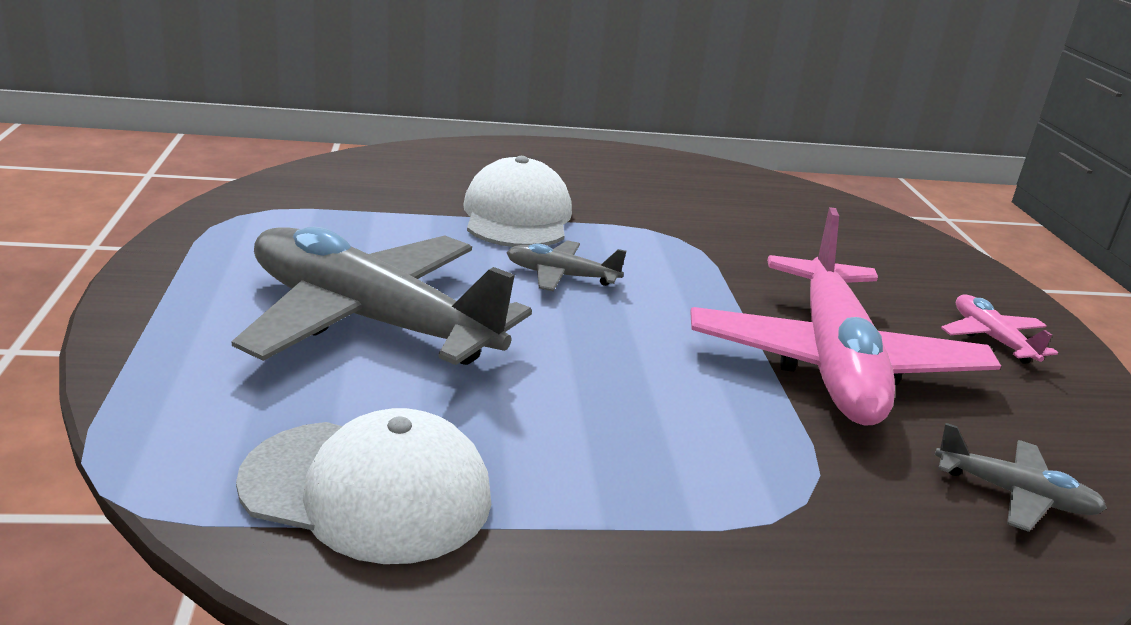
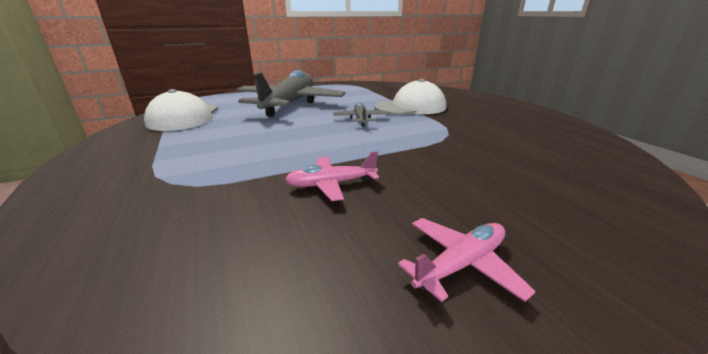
camera: 75 degrees right, 0 degrees up
pink plane [690,207,1001,425] -> pink plane [285,151,379,201], size x0.43
grey plane [935,423,1107,532] -> none

